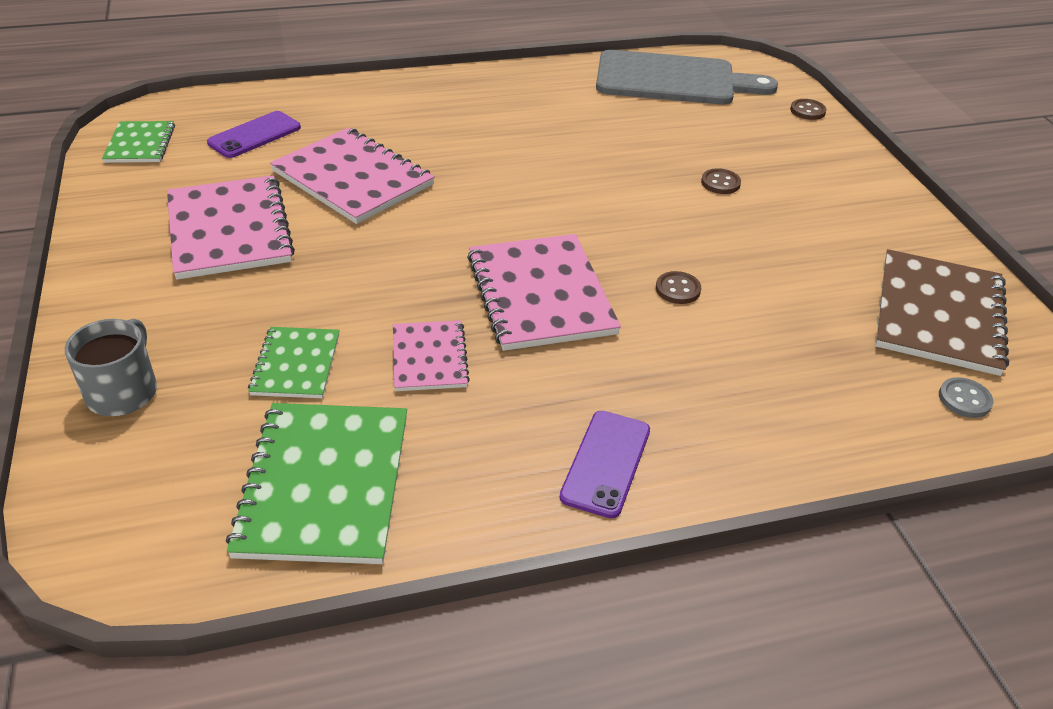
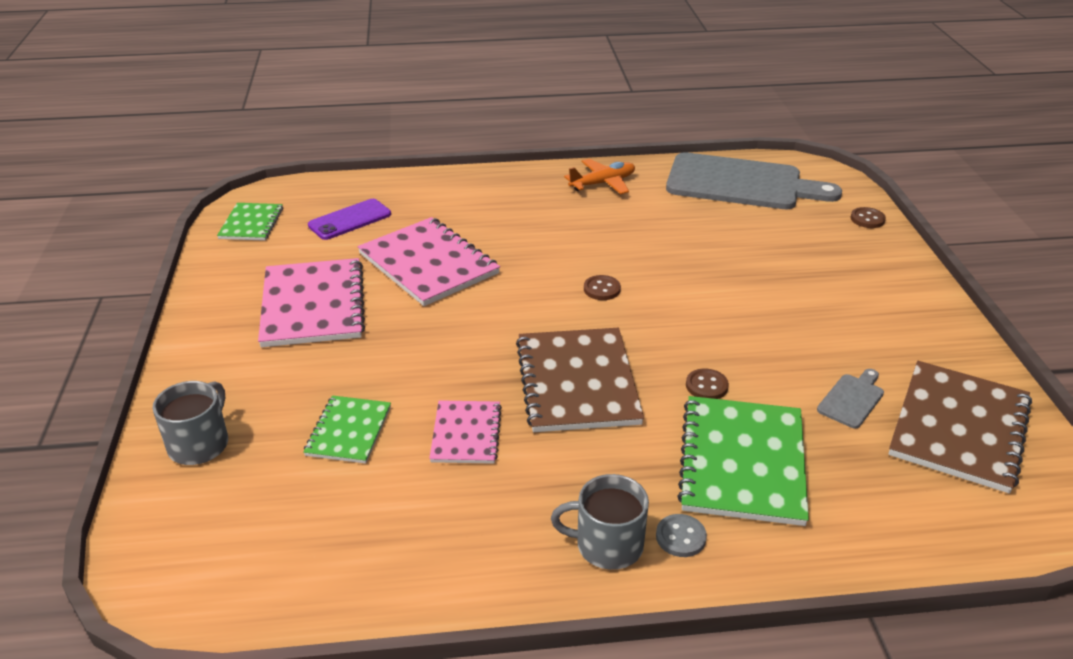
camera: 10 degrees right, 5 degrees down
green notebook [226,403,407,564] -> green notebook moved to [677,396,809,526]
pink notebook [467,234,621,351] -> brown notebook [516,328,644,432]
purple phone [560,411,650,519] -> grey mug [551,474,649,570]
brown button [701,168,741,194] -> brown button moved to [584,275,621,300]
grey button [939,377,993,418] -> grey button moved to [656,514,707,557]
none -> orange plane [564,159,635,194]
none -> grey cutting board [817,369,884,429]

